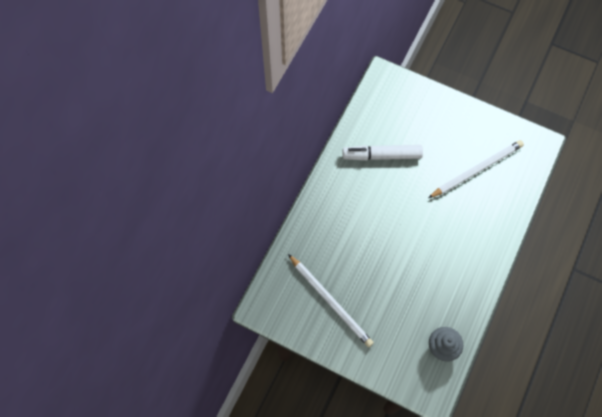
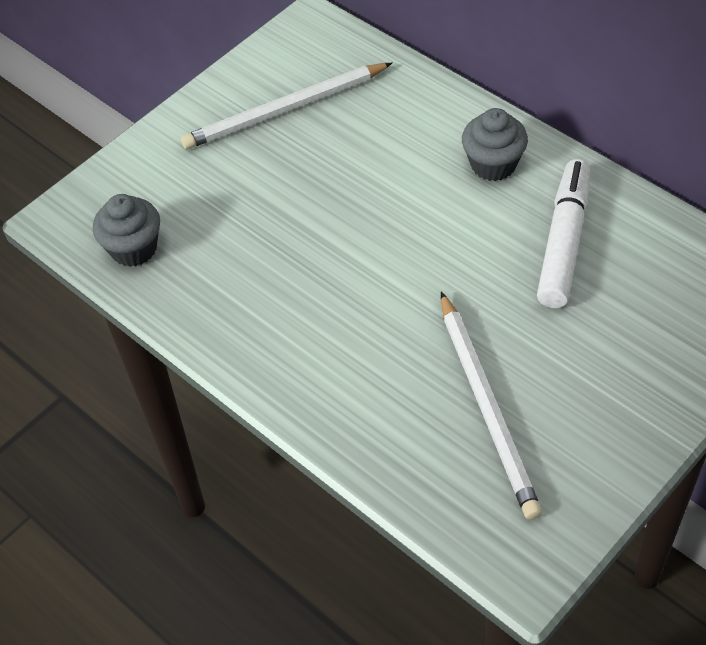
camera: 110 degrees right, 15 degrees down
none -> grey cupcake [462,108,528,181]

